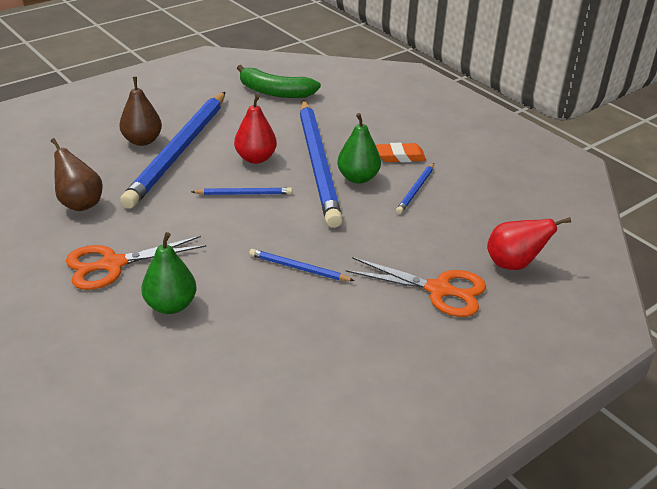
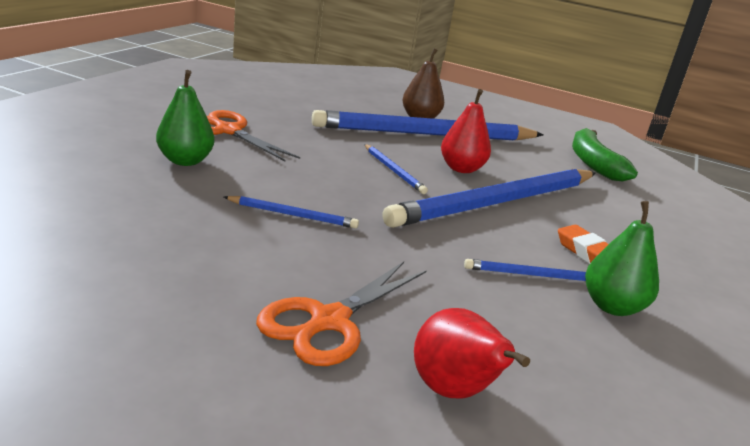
camera: 60 degrees right, 10 degrees down
brown pear [51,138,103,211] -> none
blue pencil [249,249,354,281] -> blue pencil turned 105 degrees clockwise [224,196,359,228]
green pear [337,113,381,184] -> green pear moved to [585,201,659,316]
orange scissors [346,257,486,317] -> orange scissors turned 45 degrees clockwise [256,262,427,366]

